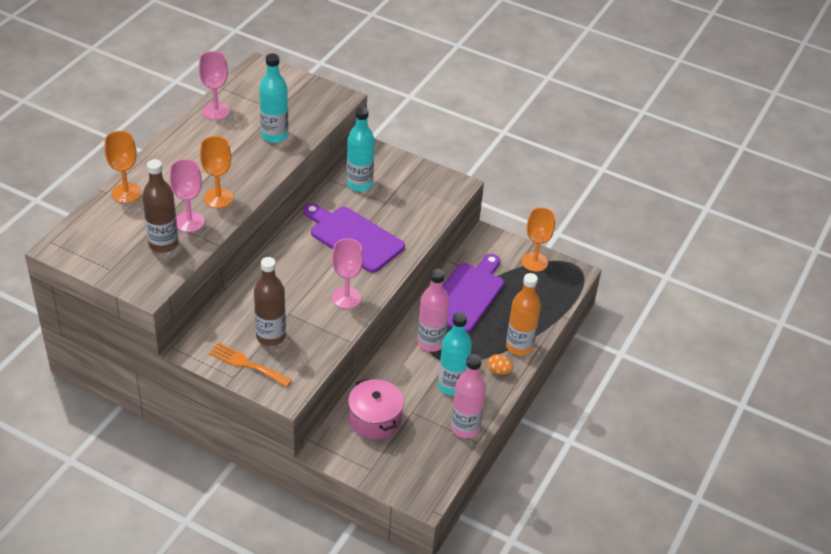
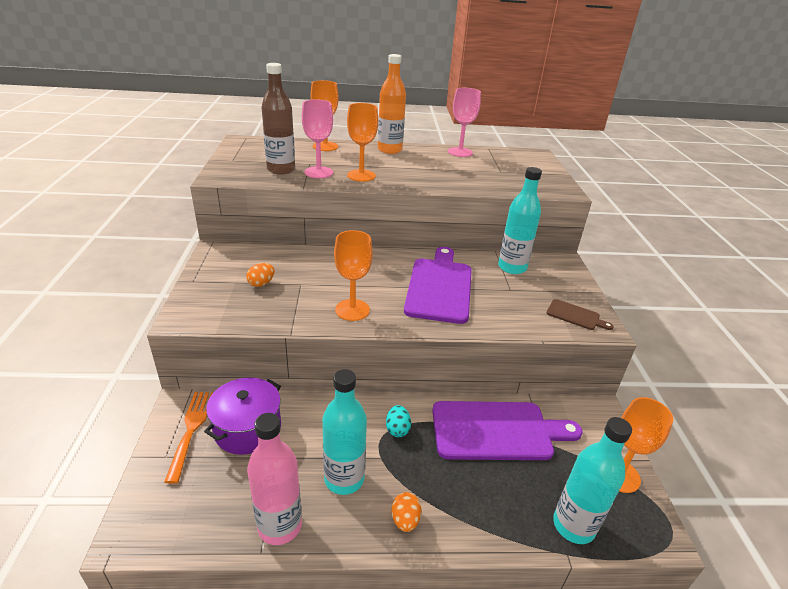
camera: 60 degrees right, 10 degrees down
orange fork [209,342,292,387] -> orange fork moved to [164,392,214,484]
brown bottle [254,257,286,346] -> orange egg [246,263,275,287]
turquoise bottle [259,53,288,143] -> turquoise bottle moved to [553,417,632,544]
pink goblet [332,239,363,309] -> orange goblet [334,230,373,321]
pink pot [348,378,404,440] -> purple pot [204,378,281,455]
pink bottle [417,269,449,352] -> turquoise egg [386,405,411,437]
orange bottle [506,273,541,356] -> orange bottle moved to [378,54,406,154]
none -> brown cutting board [547,299,614,330]

